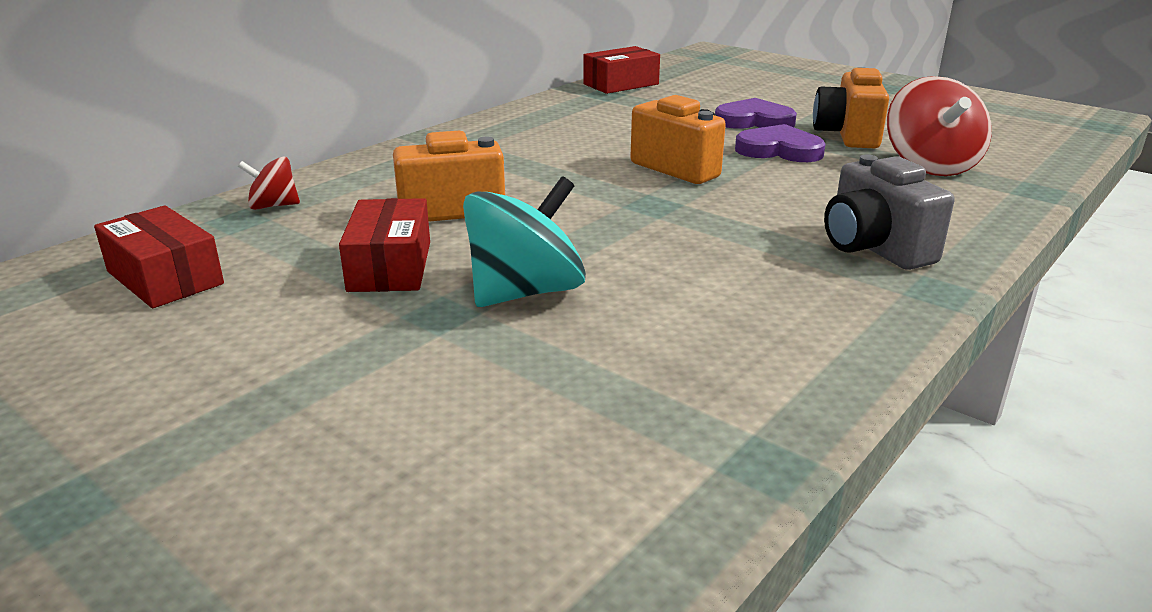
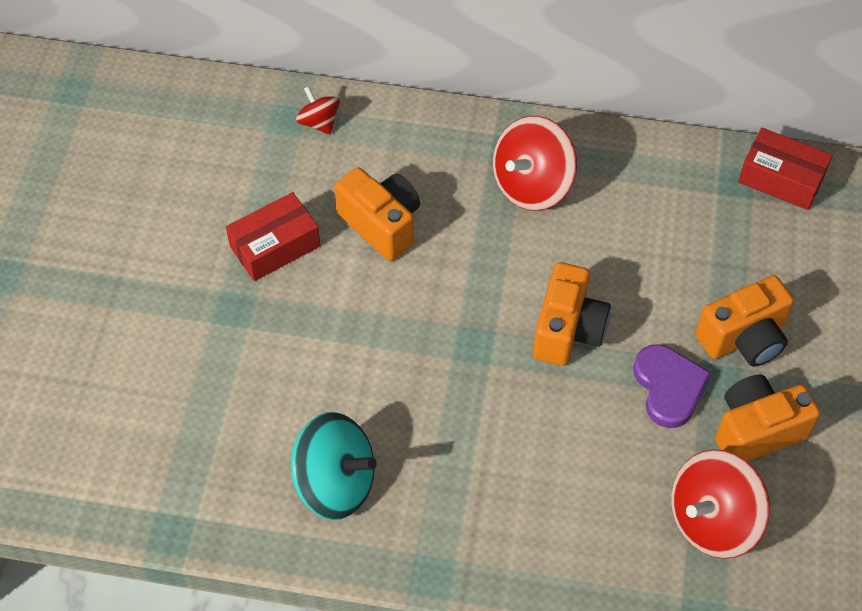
camera: 60 degrees right, 30 degrees up
red box [94,205,224,308] -> none
turquoise spinning top [463,176,586,307] -> turquoise spinning top moved to [291,412,377,520]
purple heart [715,98,797,129] -> orange camera [695,275,794,367]
grey camera [824,154,954,270] -> none
none -> red spinning top [493,116,577,211]

